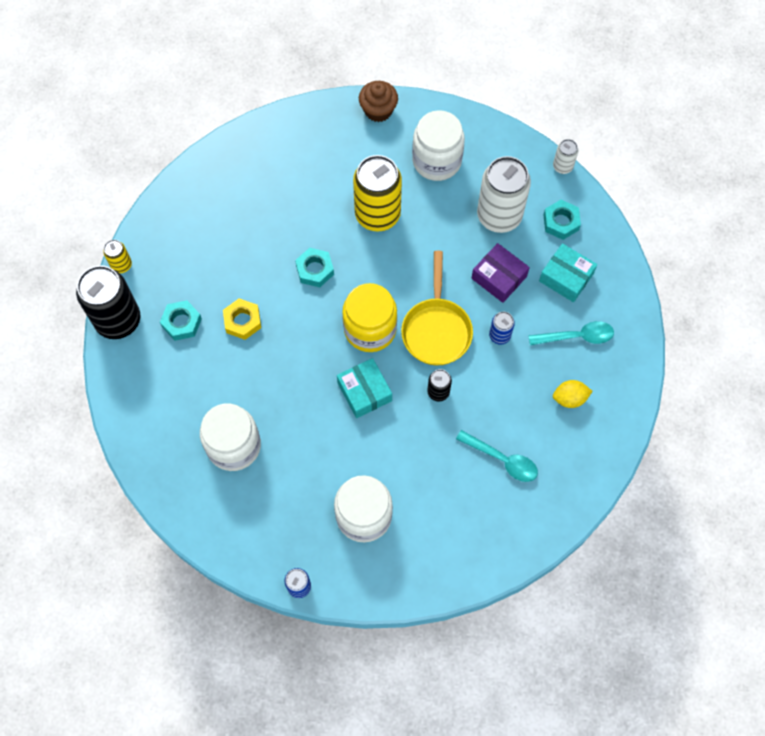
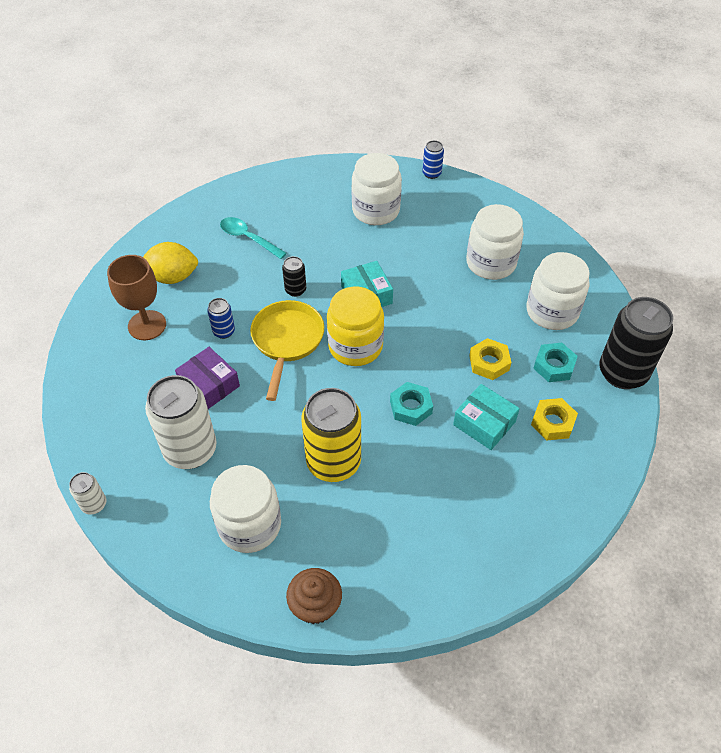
camera: 175 degrees left, 15 degrees down
yellow can [103,240,132,273] -> none
turquoise spoon [528,321,614,345] -> brown goblet [107,255,166,340]
turquoise box [539,243,597,302] -> turquoise box moved to [453,384,520,450]
turquoise nut [543,200,581,240] -> none
yellow lemon [553,380,592,408] -> yellow lemon [143,242,198,284], size x1.55
none -> white jar [526,252,590,330]
none -> yellow nut [531,398,578,440]

